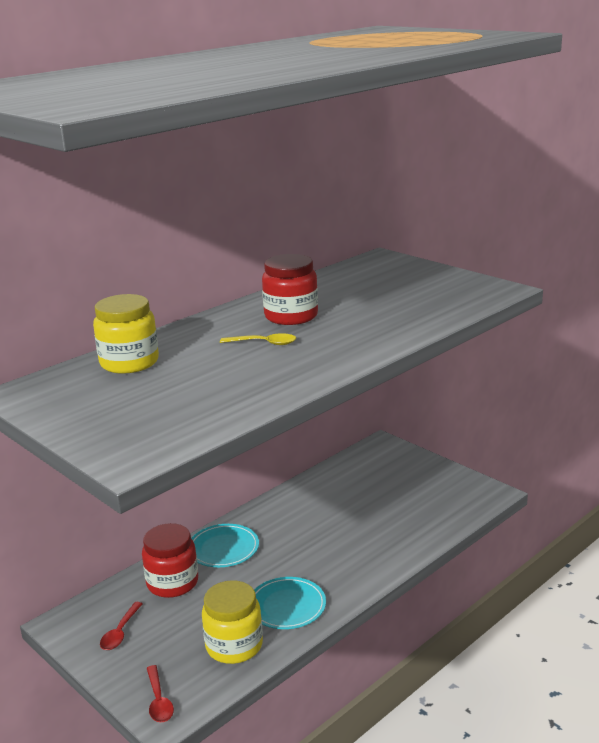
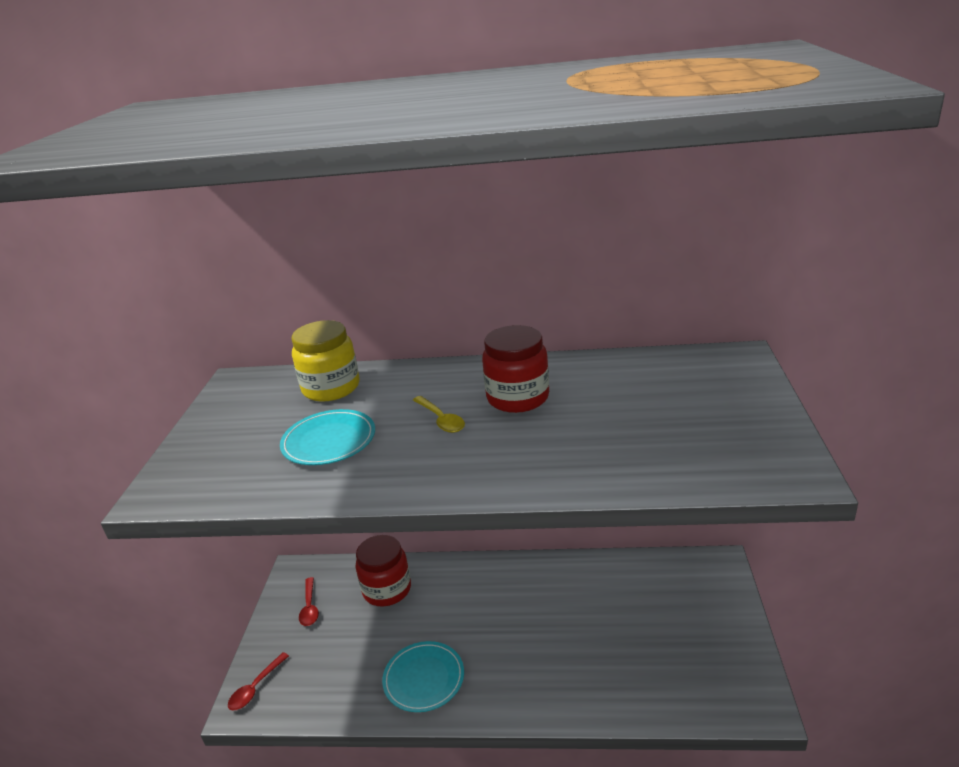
camera: 50 degrees right, 5 degrees up
red spoon [100,602,143,650] -> red spoon turned 75 degrees counterclockwise [299,577,319,626]
turquoise plate [191,524,259,567] -> turquoise plate moved to [280,409,375,465]
yellow jar [202,580,263,664] -> none

